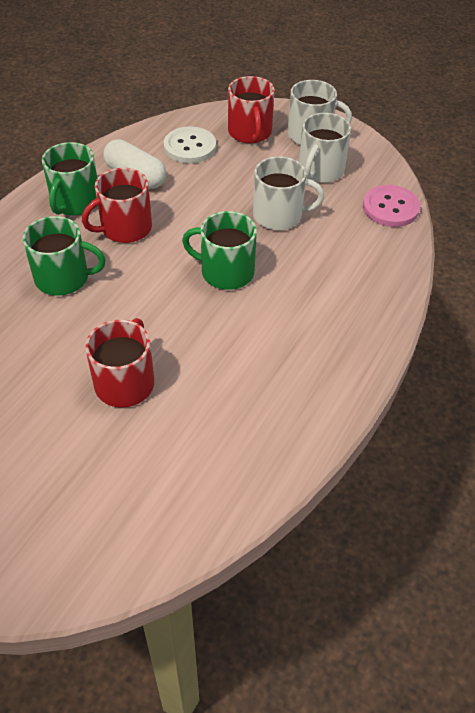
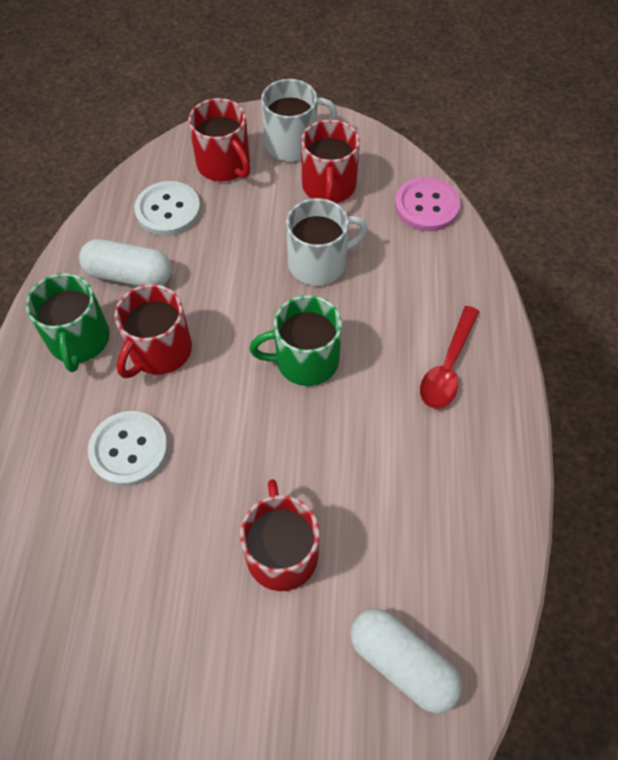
camera: 25 degrees left, 10 degrees up
green mug [23,216,106,296] -> white button [88,411,168,486]
white mug [299,113,351,183] -> red mug [301,119,360,203]
none -> white capsule [350,608,462,713]
none -> red spoon [420,306,479,409]

